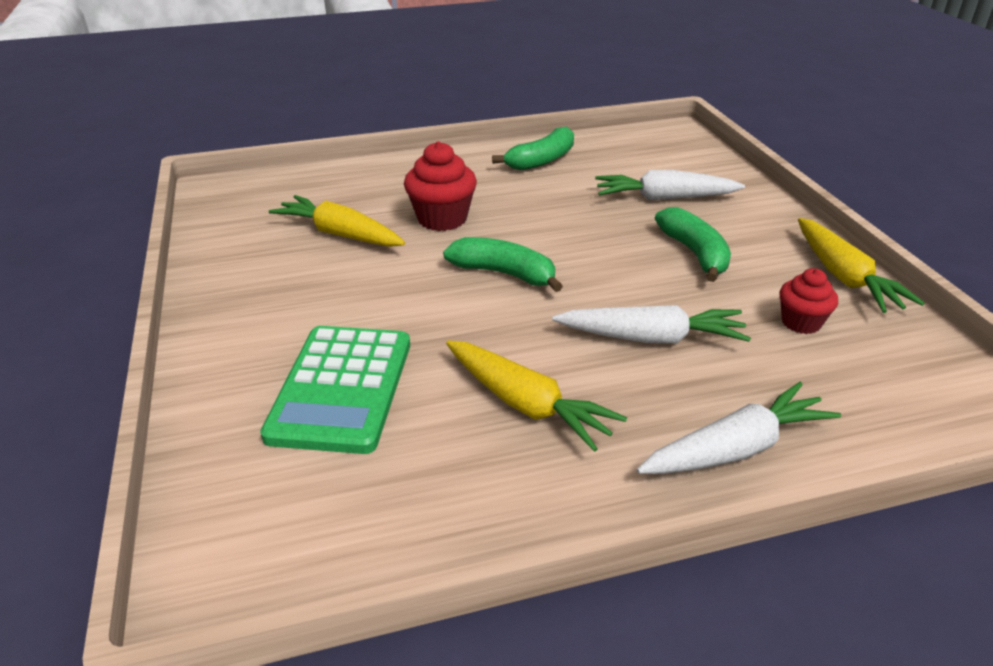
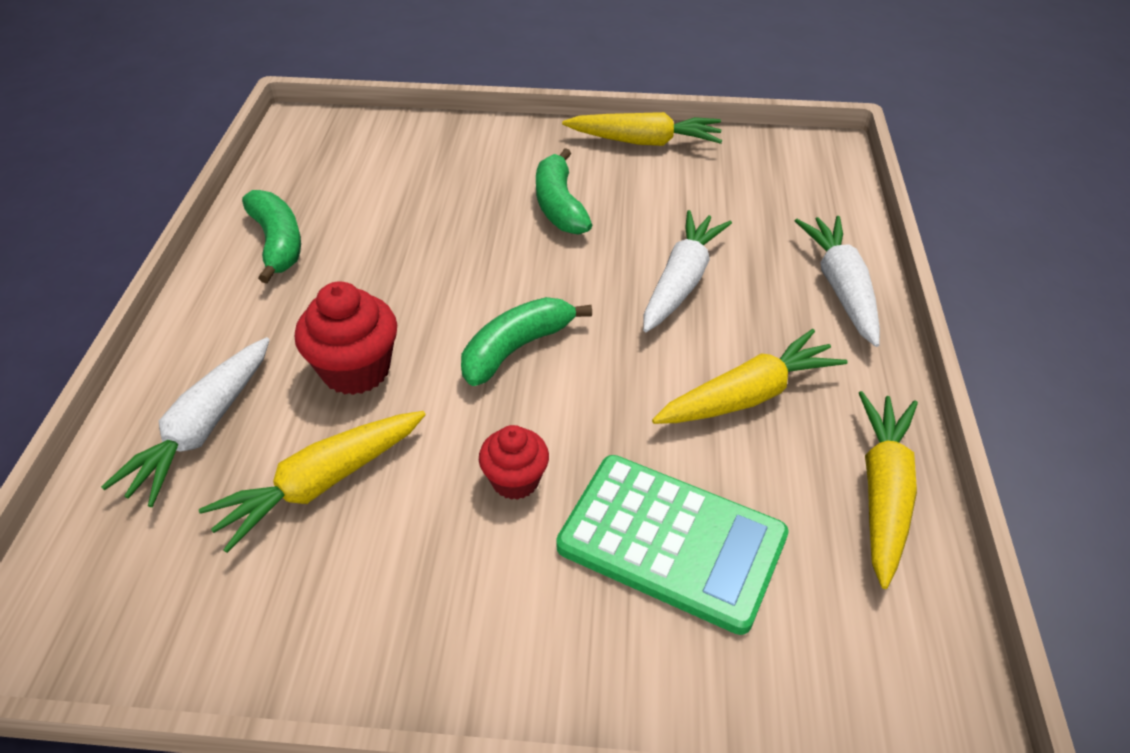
camera: 70 degrees left, 10 degrees up
white carrot [595,170,745,200] -> white carrot moved to [101,337,270,507]
green banana [655,207,731,282] -> green banana turned 105 degrees counterclockwise [536,148,592,235]
red cupcake [780,268,838,334] -> red cupcake moved to [479,425,549,500]
none -> yellow carrot [859,391,918,589]

